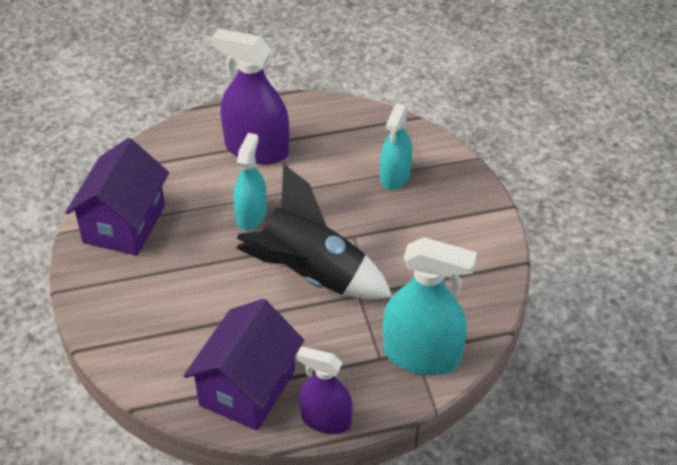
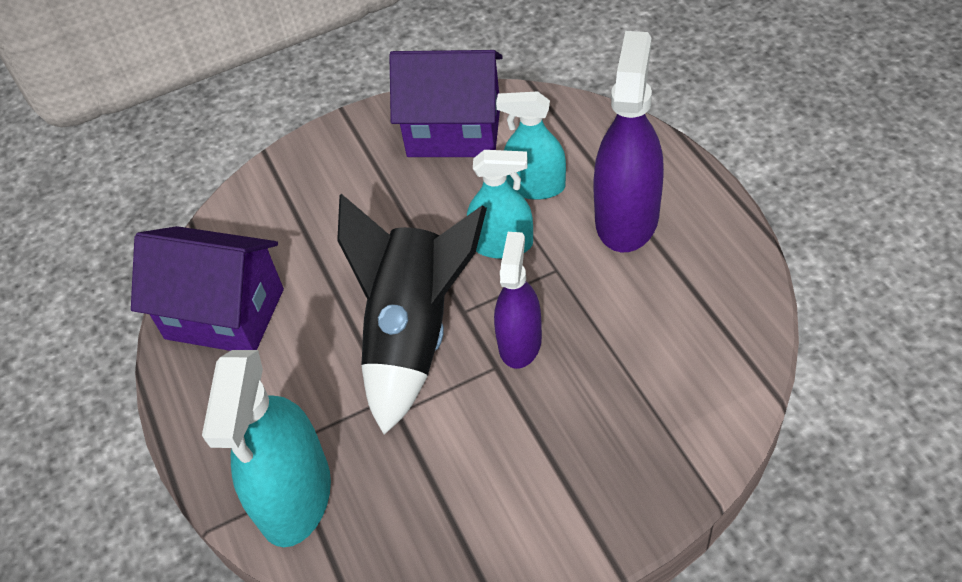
camera: 85 degrees right, 5 degrees up
purple spray bottle [297,347,353,434] -> purple spray bottle moved to [494,232,542,369]
turquoise spray bottle [380,104,412,190] -> turquoise spray bottle moved to [496,91,566,200]

